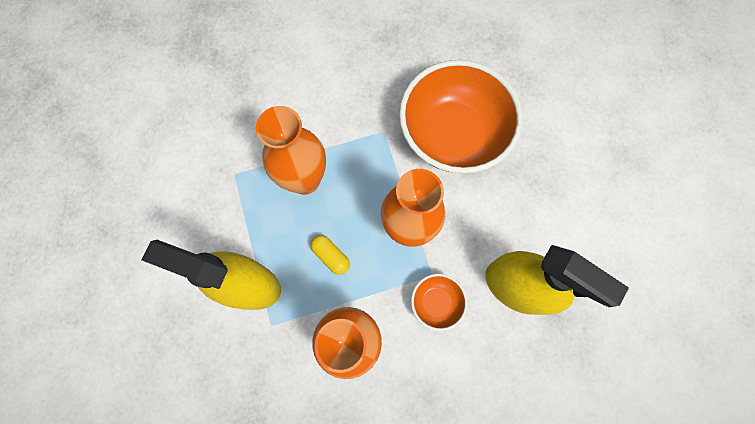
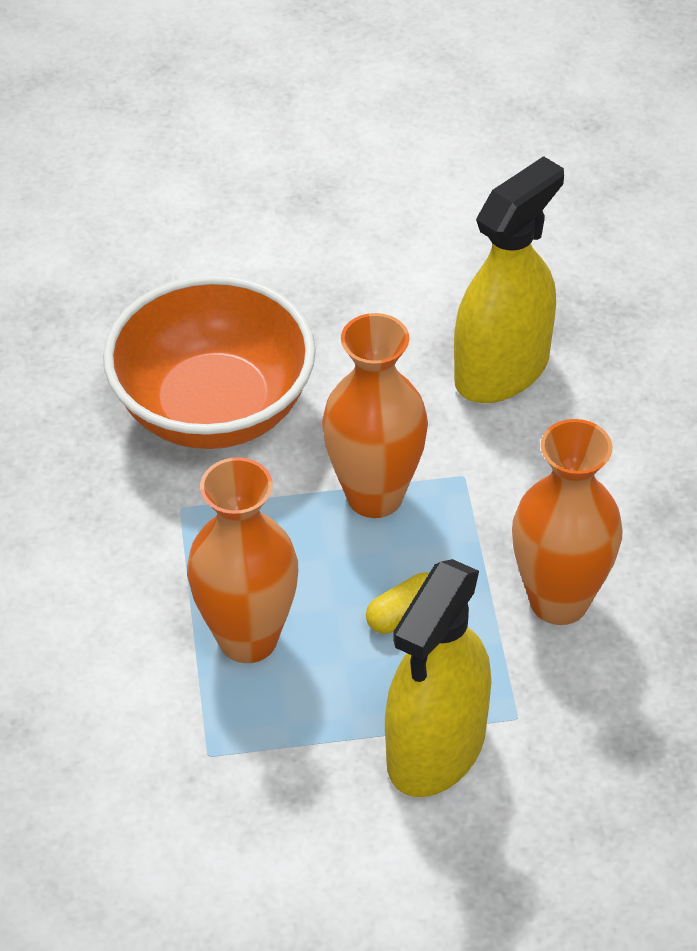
camera: 80 degrees left, 25 degrees down
orange bowl [411,274,468,331] -> none

